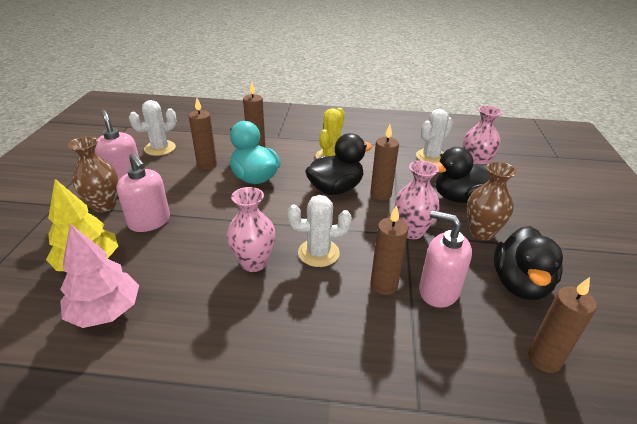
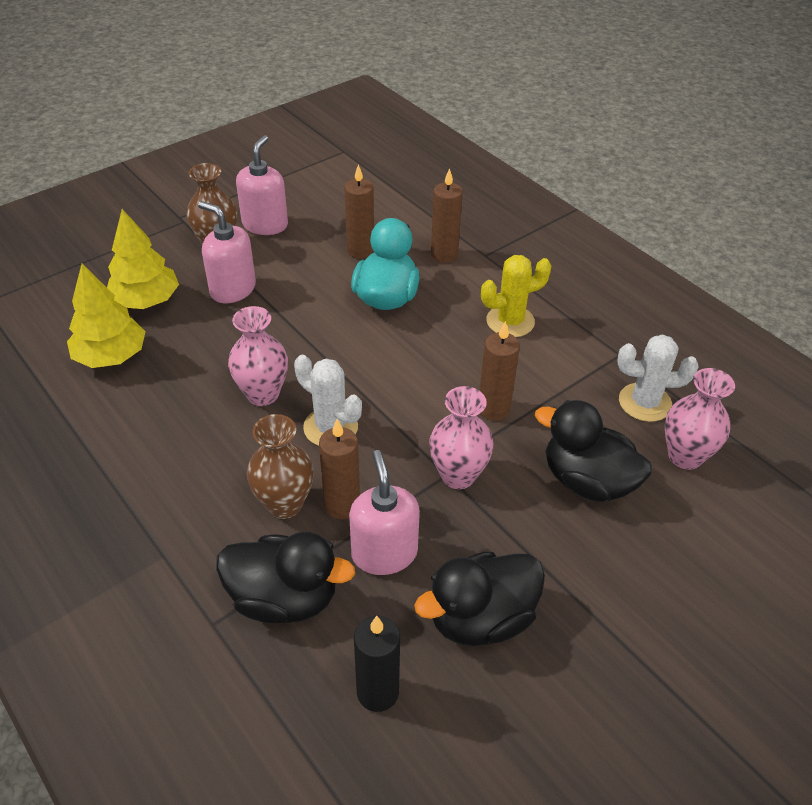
camera: 45 degrees right, 10 degrees up
pink tree [60,224,139,328] -> yellow tree [67,264,146,368]
pink soap dispenser [116,153,170,232] -> pink soap dispenser turned 120 degrees clockwise [198,201,256,303]
white cactus [129,100,176,156] -> none
black duck [305,133,372,195] -> black duck moved to [216,531,355,623]
brown vase [467,162,517,240] -> brown vase moved to [247,414,314,519]
brown candle [528,277,597,373] -> black candle [354,616,400,712]

